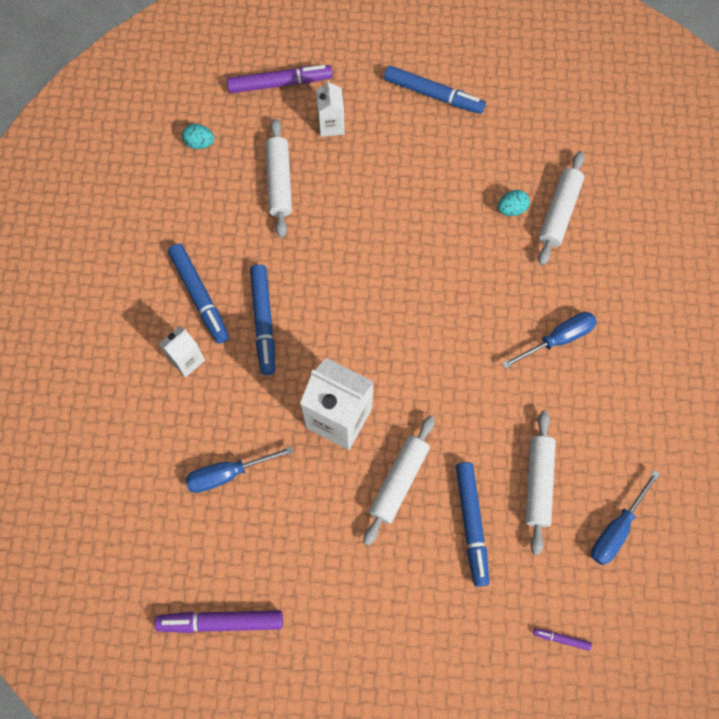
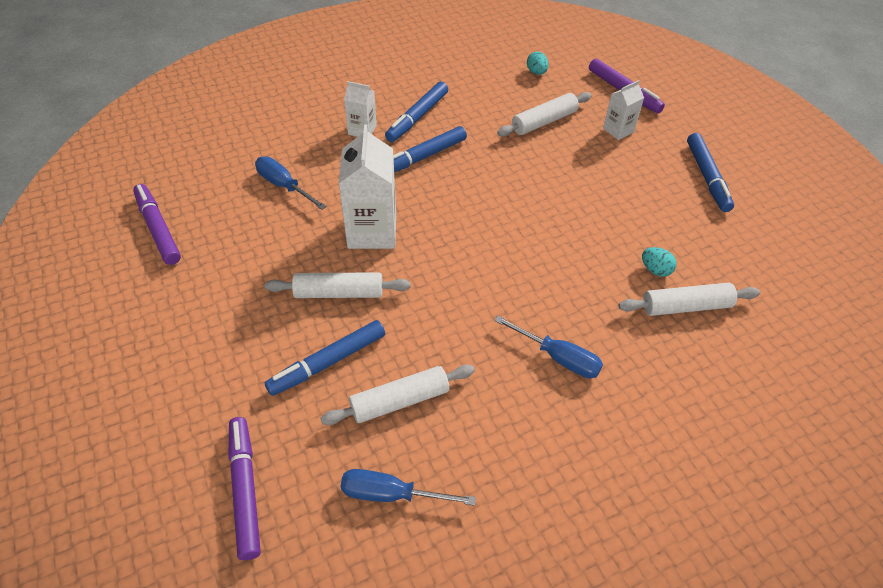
camera: 60 degrees right, 20 degrees down
purple marker [533,628,592,651] -> purple marker [229,417,261,560], size x2.18

